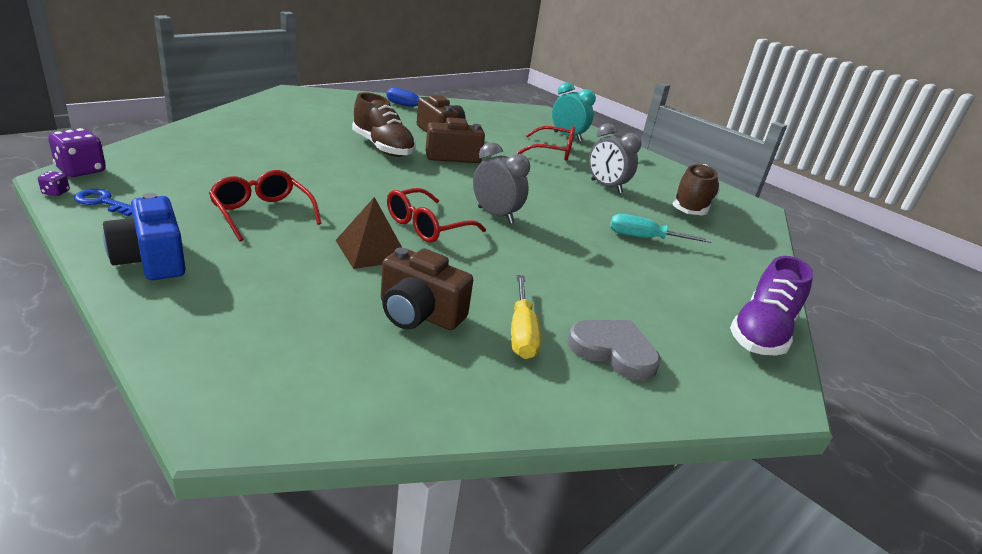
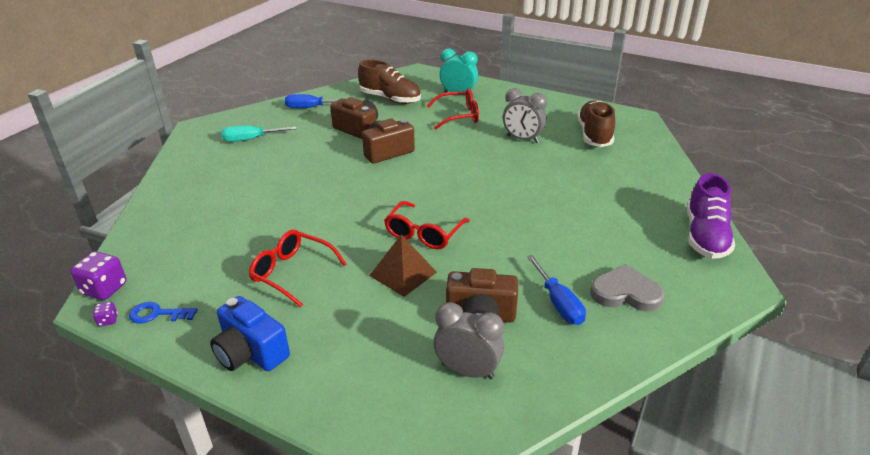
camera: 15 degrees left, 5 degrees up
brown shoe [352,92,416,157] -> brown shoe moved to [358,60,421,104]
grey clock [473,142,530,224] -> grey clock moved to [433,302,504,379]
yellow screwdriver [511,275,541,359] -> blue screwdriver [527,255,586,325]
turquoise screwdriver [610,214,711,243] -> turquoise screwdriver moved to [222,126,297,142]

